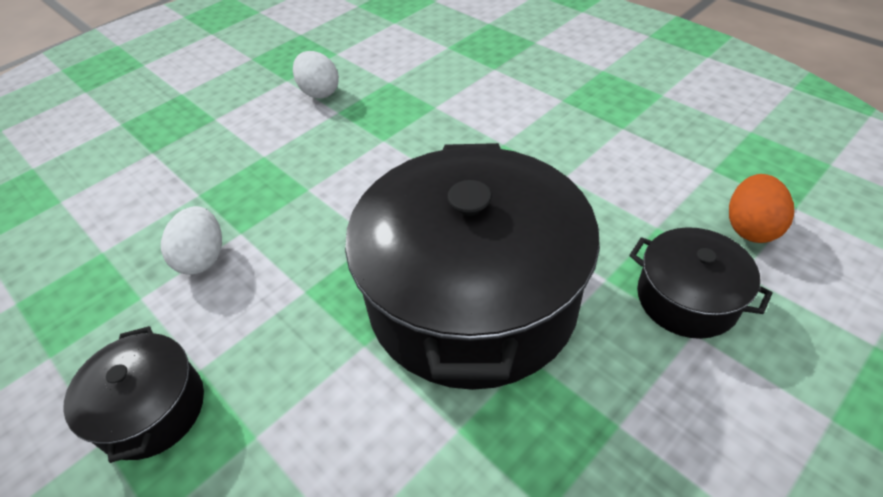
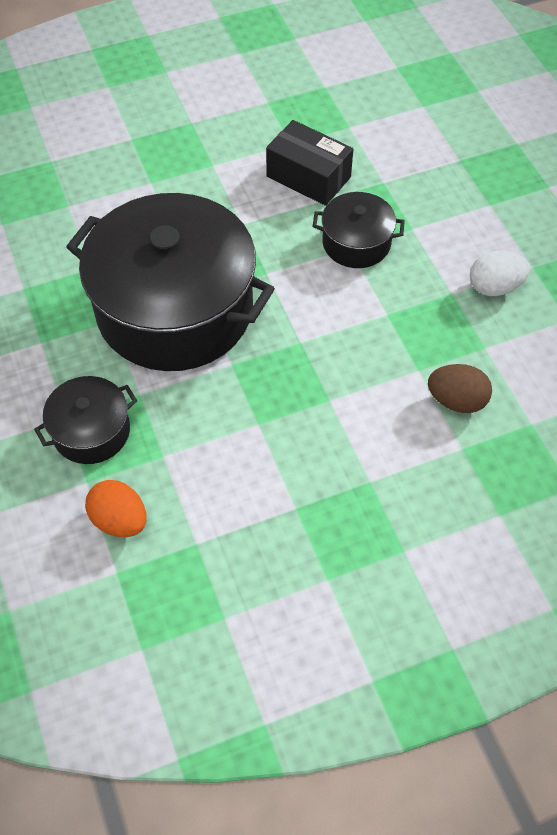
camera: 110 degrees right, 10 degrees up
black pot [63,326,204,463] -> black pot moved to [313,192,405,268]
white egg [161,206,222,275] -> black box [266,120,353,206]
none -> brown egg [428,364,492,413]

